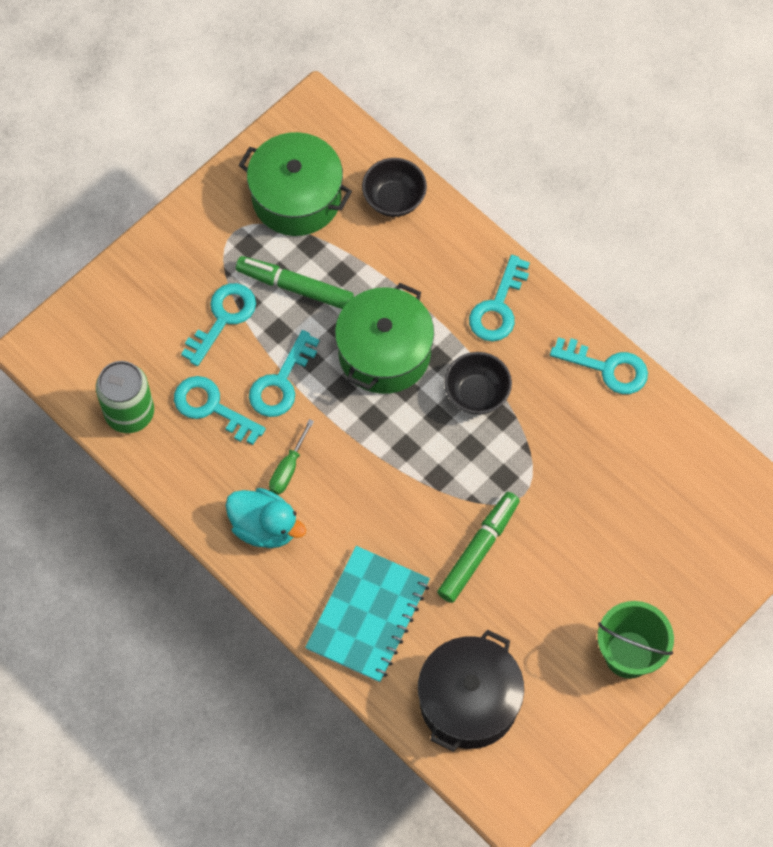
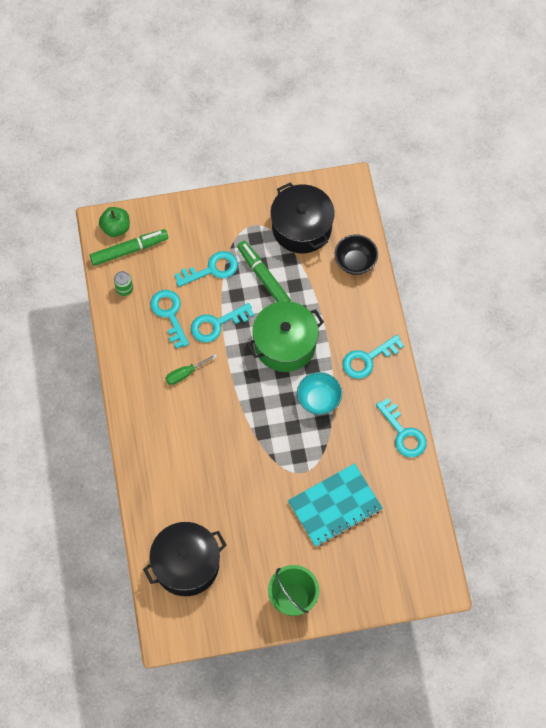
camera: 35 degrees right, 0 degrees up
green can [96,361,154,433] -> green can [114,271,133,296], size x0.52
turquoise duck [226,488,306,548] -> none
green pot [239,132,352,236] -> black pot [270,182,335,253]
turquoise notebook [305,546,430,683] -> turquoise notebook moved to [288,463,383,547]
green marker [437,492,520,603] -> green marker moved to [90,229,168,266]
black bowl [444,352,512,415] -> turquoise bowl [297,372,342,415]
none -> green apple [99,207,130,237]

